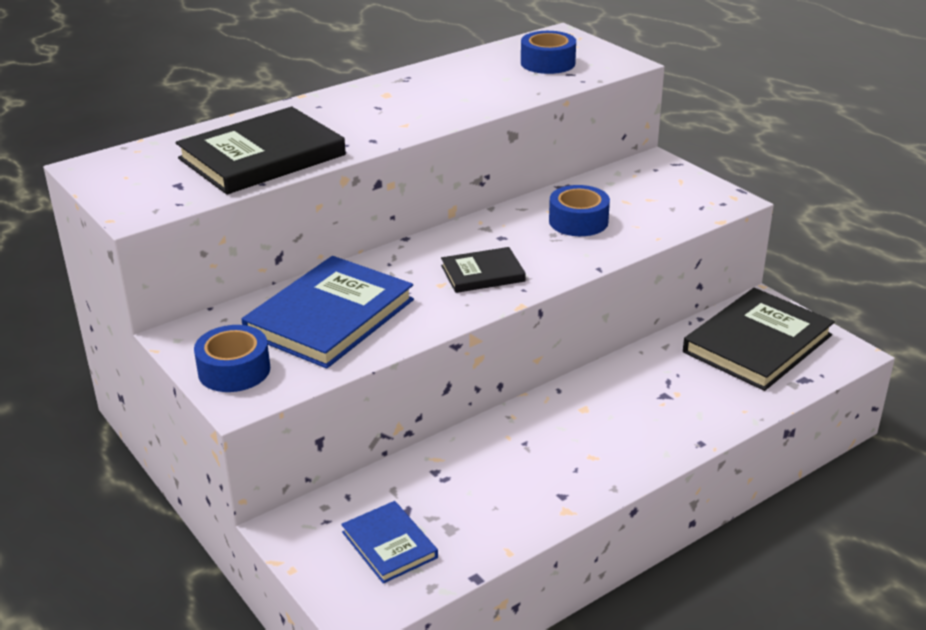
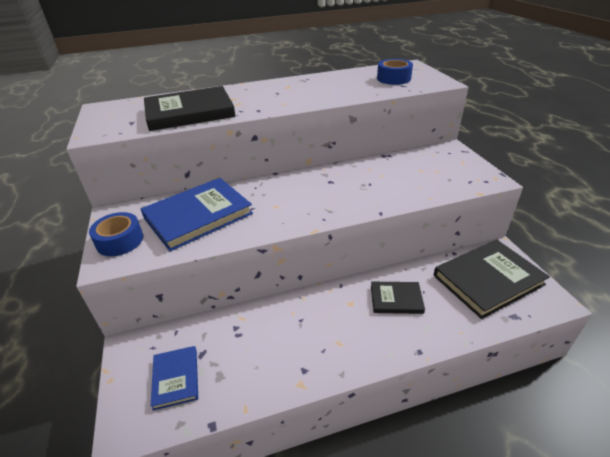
camera: 20 degrees right, 5 degrees up
black book [441,247,526,293] -> black book moved to [371,282,425,314]
blue tape [549,185,610,236] -> none

